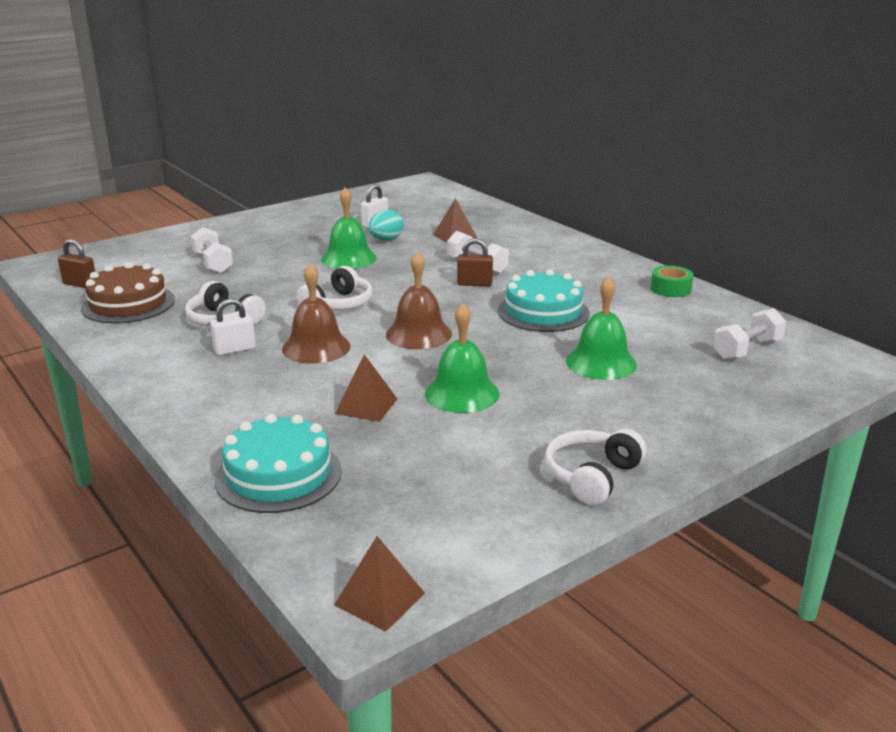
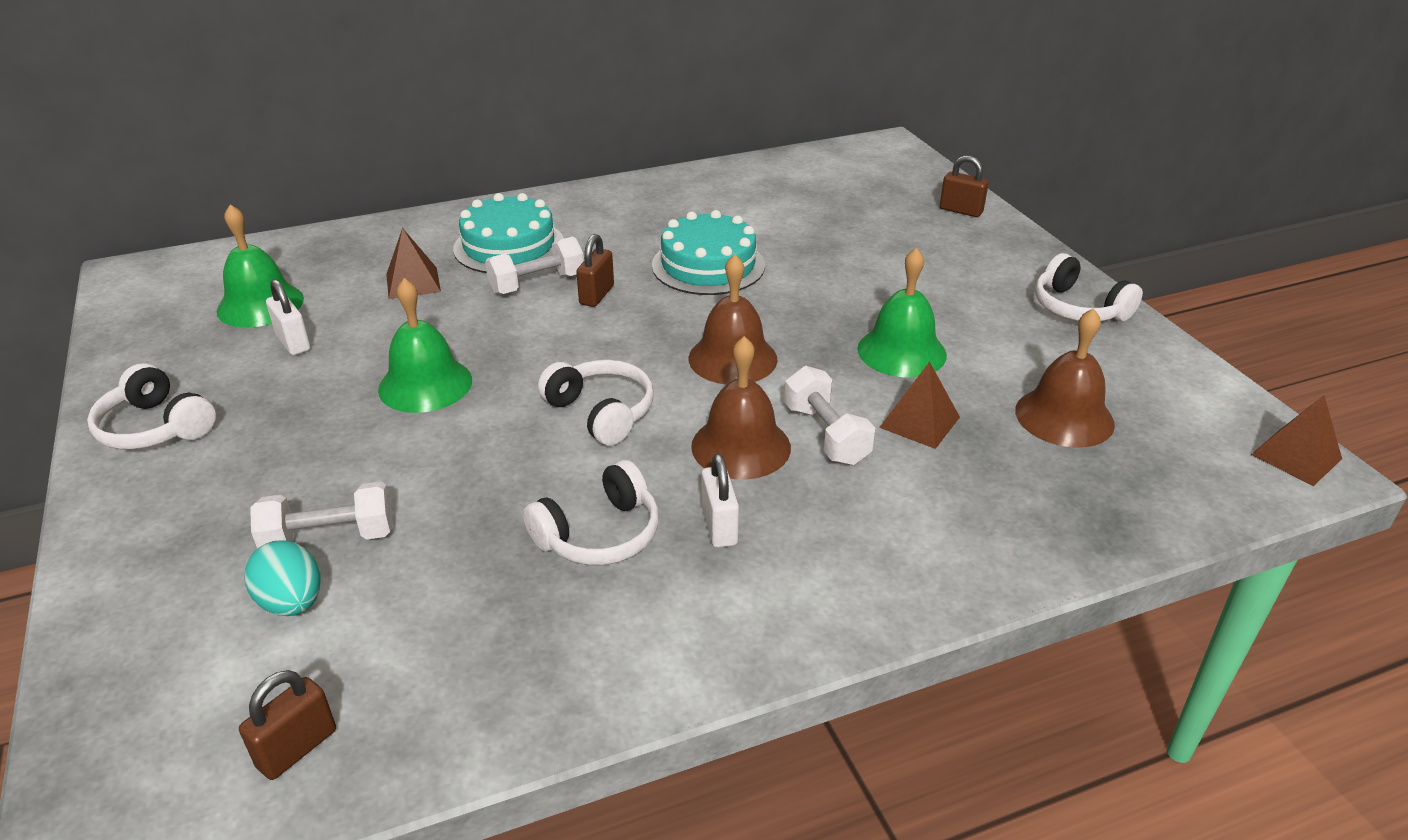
camera: 75 degrees left, 10 degrees up
brown cake [81,262,175,324] -> none
turquoise cake [215,414,342,513] -> turquoise cake moved to [453,193,564,273]
turquoise egg [368,210,404,241] -> turquoise egg moved to [245,540,321,616]
green bell [566,276,637,380] -> green bell moved to [217,204,304,327]
green tape [651,265,693,297] -> none
white dumbbell [713,308,786,360] -> white dumbbell moved to [784,366,875,465]
none -> white headphones [87,363,216,449]
none -> brown padlock [940,155,989,217]
none -> brown bell [1015,308,1115,448]

